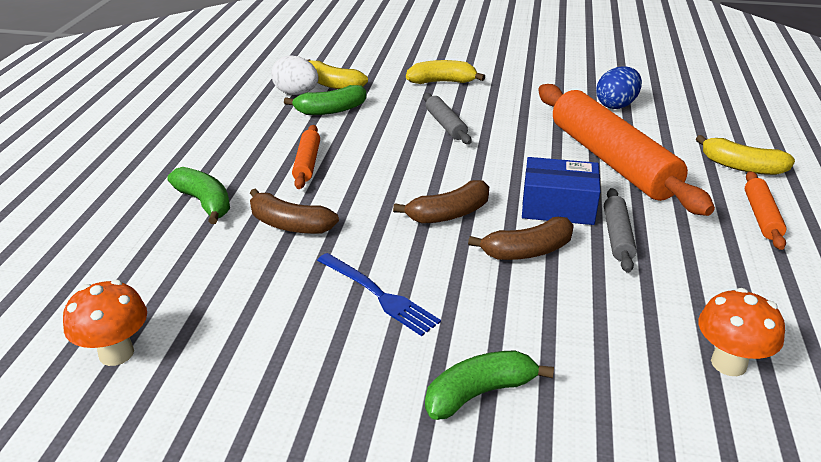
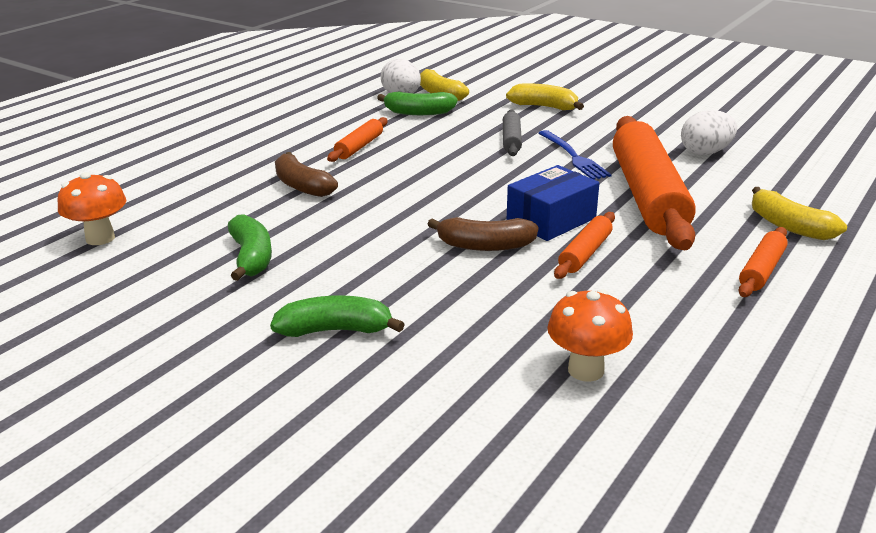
camera: 25 degrees right, 5 degrees down
green banana [167,167,230,224] -> green banana moved to [228,214,272,281]
blue fork [317,253,441,336] -> blue fork moved to [539,130,612,180]
brown banana [393,180,489,224] -> none
blue box [522,157,600,225] -> blue box turned 75 degrees counterclockwise [507,165,599,241]
blue egg [596,66,642,109] -> white egg [681,110,737,155]
grey rolling pin [604,188,637,273] -> orange rolling pin [554,212,615,279]

